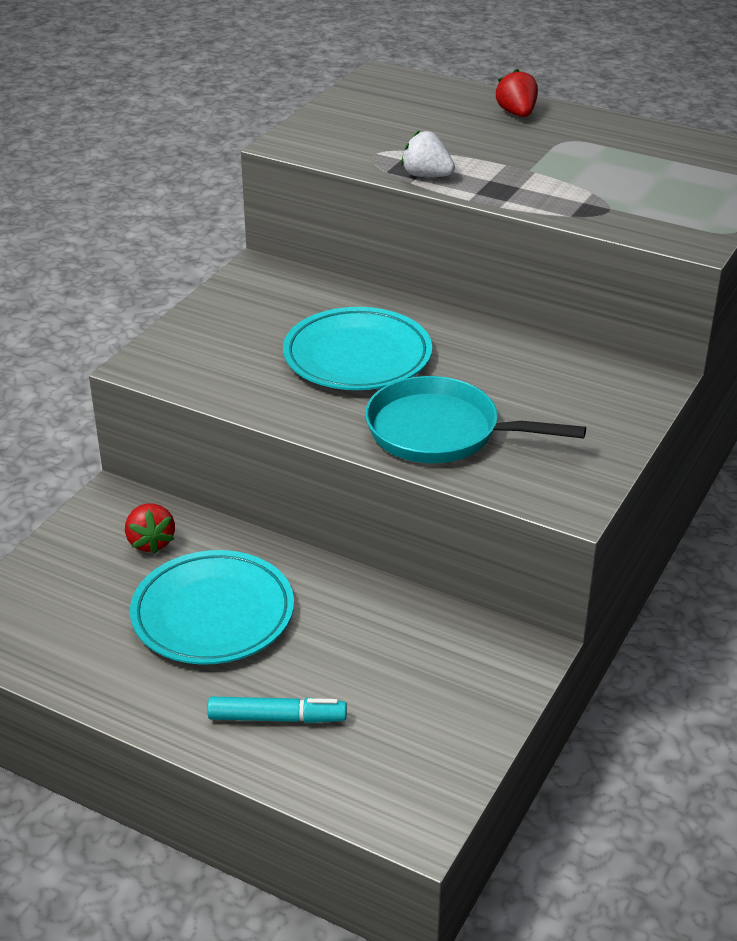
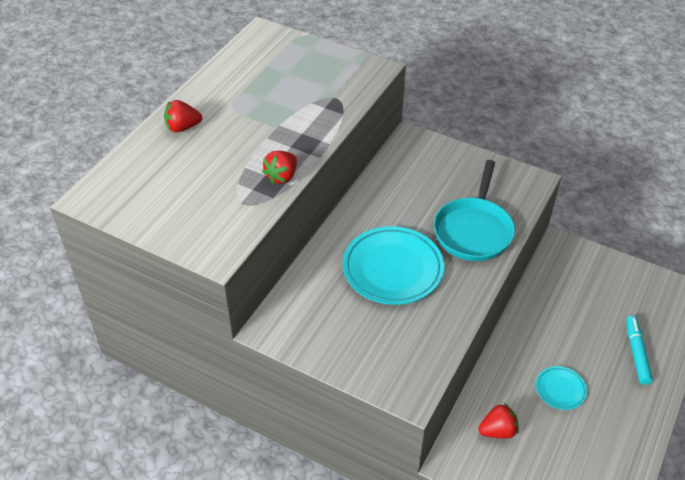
camera: 90 degrees left, 10 degrees up
turquoise plate [130,550,294,664] -> turquoise plate [536,366,587,410], size x0.50
white strawberry [401,130,455,177] -> red strawberry [262,151,297,184]

